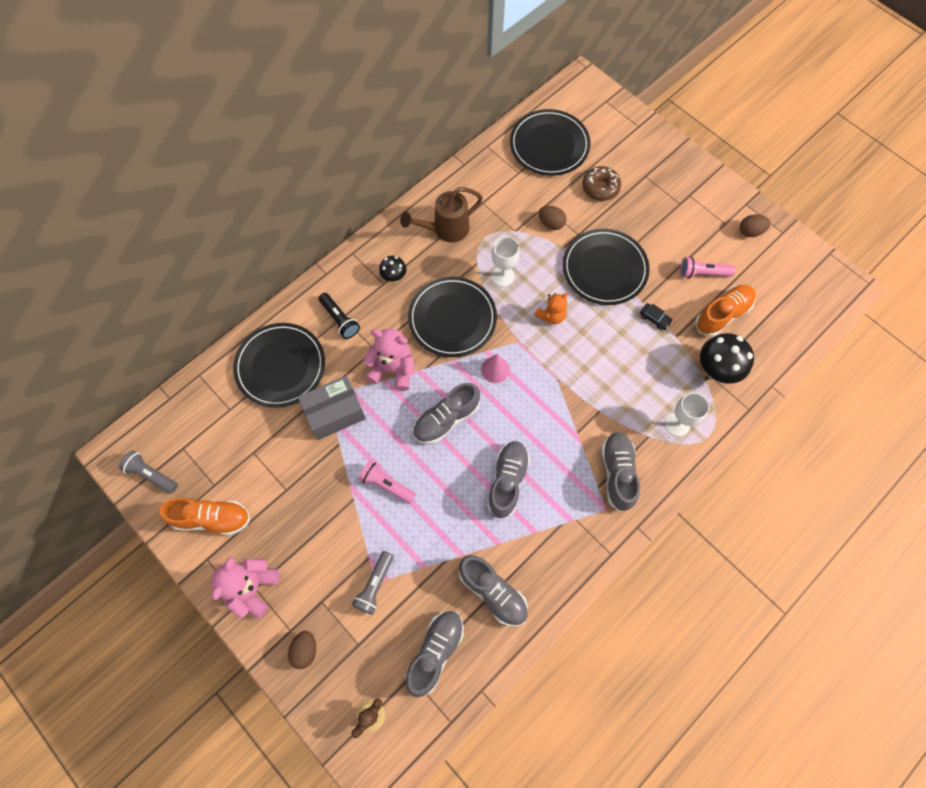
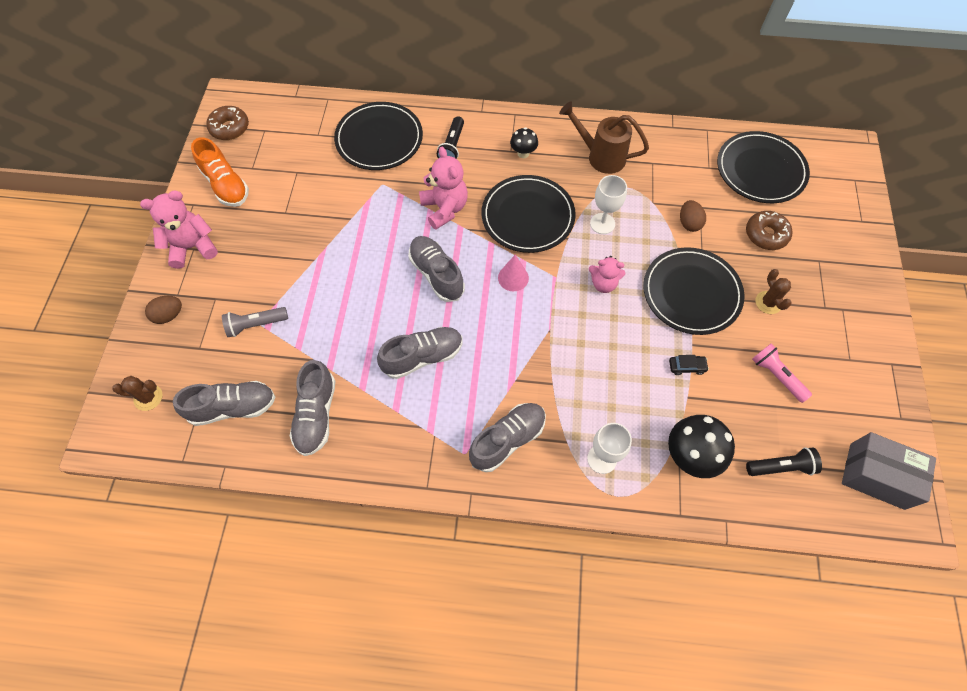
camera: 50 degrees right, 5 degrees down
grey flashlight [119,450,178,494] -> brown donut [206,106,249,140]
grey box [298,376,366,440] -> grey box moved to [842,432,936,510]
pink flashlight [358,460,416,504] -> none
grey shoe [413,383,480,444] -> grey shoe turned 45 degrees clockwise [408,236,465,302]
orange teddy bear [534,293,568,324] -> pink teddy bear [589,256,625,293]
black car [640,303,673,330] -> black car turned 90 degrees counterclockwise [669,355,709,375]
orange shoe [695,285,756,337] -> none
brown egg [740,214,771,237] -> none
none -> black flashlight [746,447,822,476]
none -> brown cactus [755,269,792,314]

